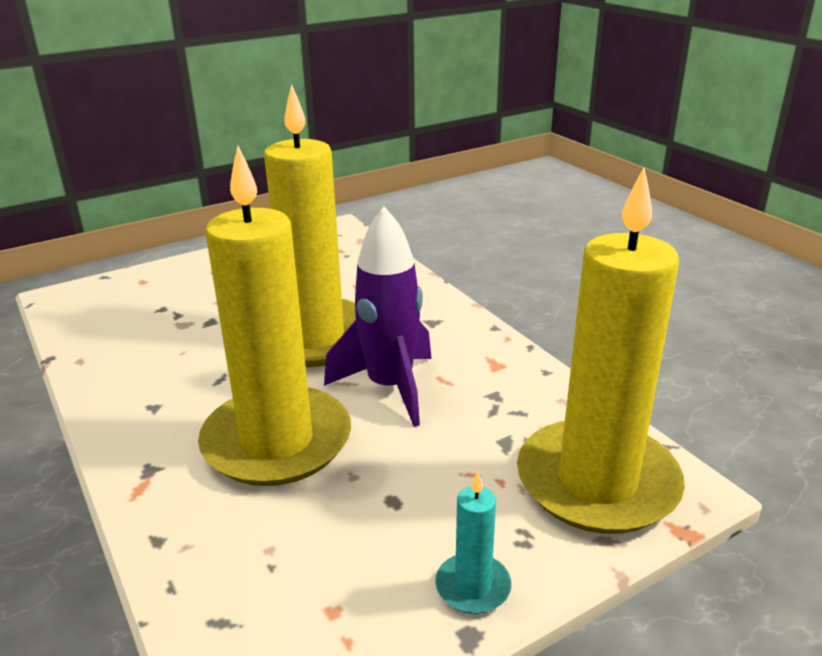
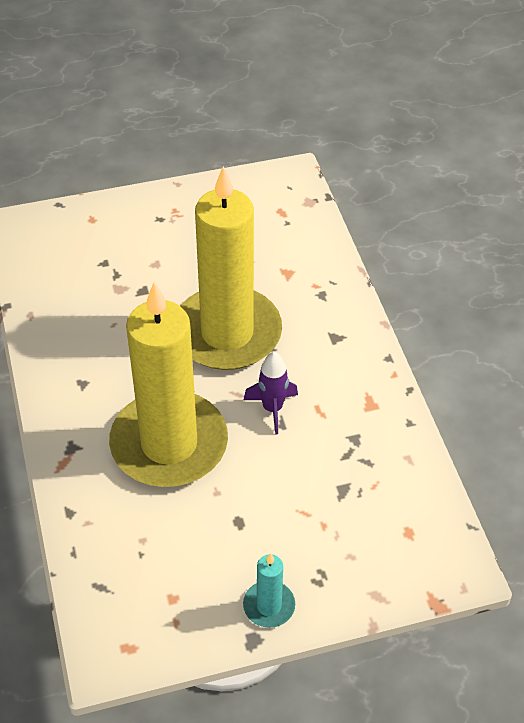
camera: 15 degrees right, 20 degrees up
purple rocket [324,207,432,427] -> purple rocket [244,352,298,435], size x0.55
yellow candle [517,167,685,534] -> none

